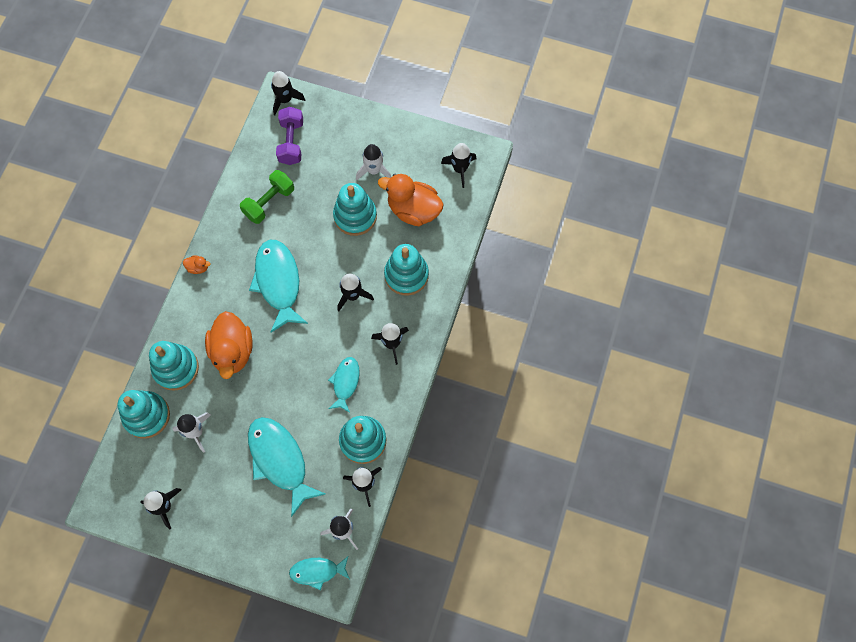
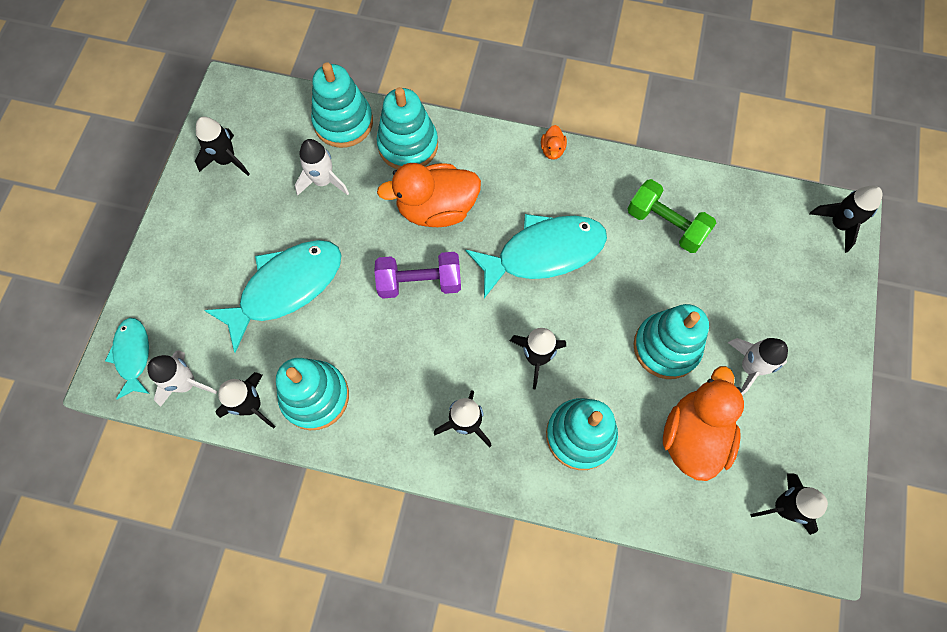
camera: 85 degrees right, 0 degrees up
purple dumbbell [276,107,303,165] -> purple dumbbell moved to [374,252,461,298]
turquoise fish [328,357,360,413] -> none

